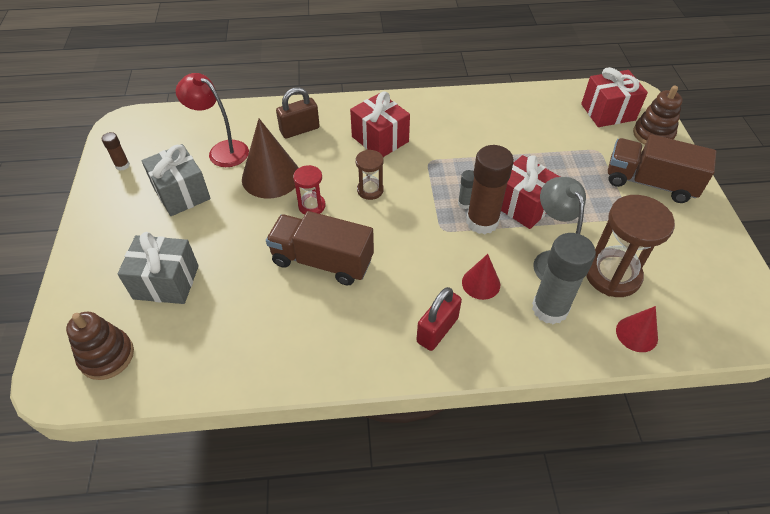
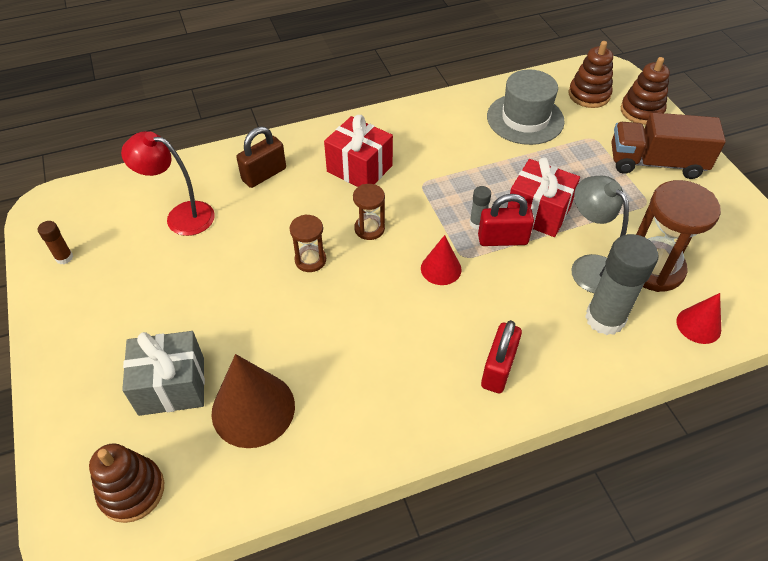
camera: 15 degrees left, 0 degrees up
grey gift [142,144,211,216] -> none
brown cone [242,119,298,199] -> brown cone moved to [211,354,295,448]
brown truck [266,211,374,286] -> none
red hourglass [293,165,326,215] -> brown hourglass [289,214,326,272]
red cone [462,254,500,300] -> red cone moved to [421,235,462,285]
brown glue stick [466,145,514,234] -> red padlock [478,194,534,246]
red gift [581,67,648,127] -> brown stacking toy [569,41,613,108]
none -> grey hat [487,69,565,145]

